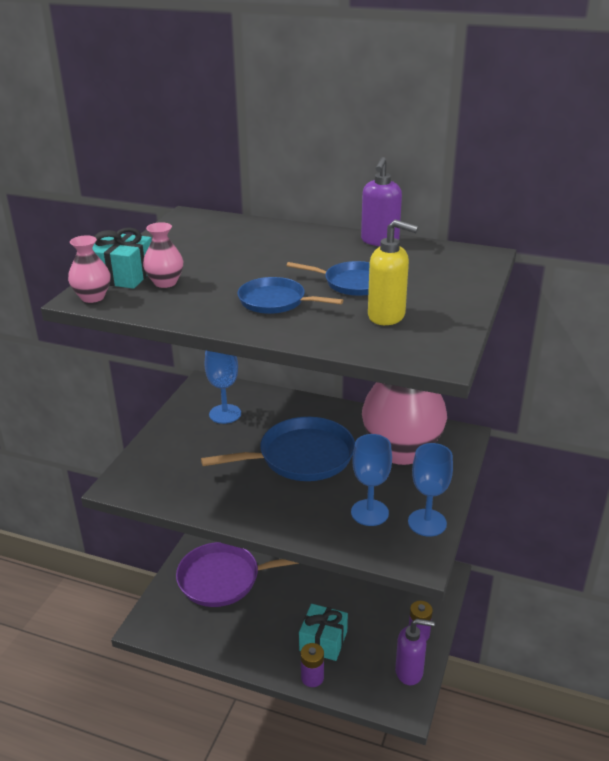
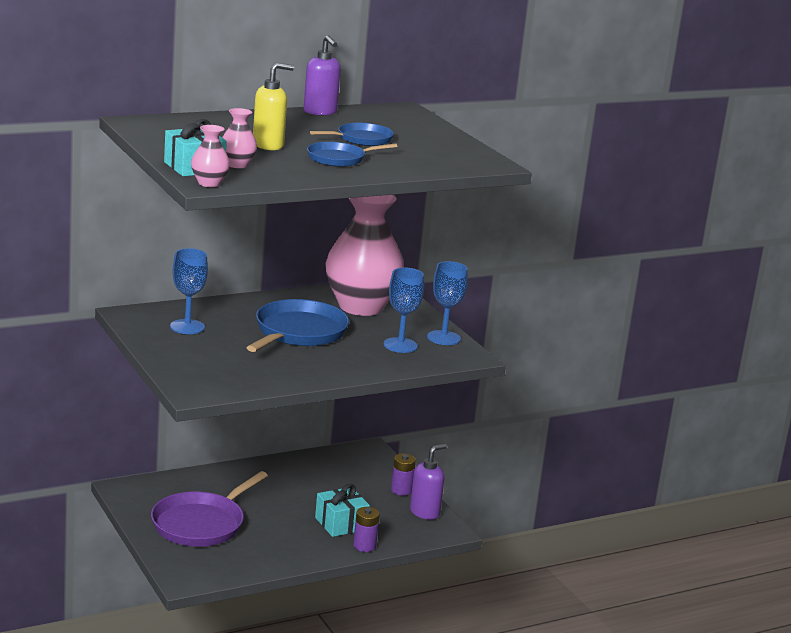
camera: 50 degrees left, 10 degrees down
yellow soap dispenser [368,220,418,325] -> yellow soap dispenser moved to [253,63,294,150]

